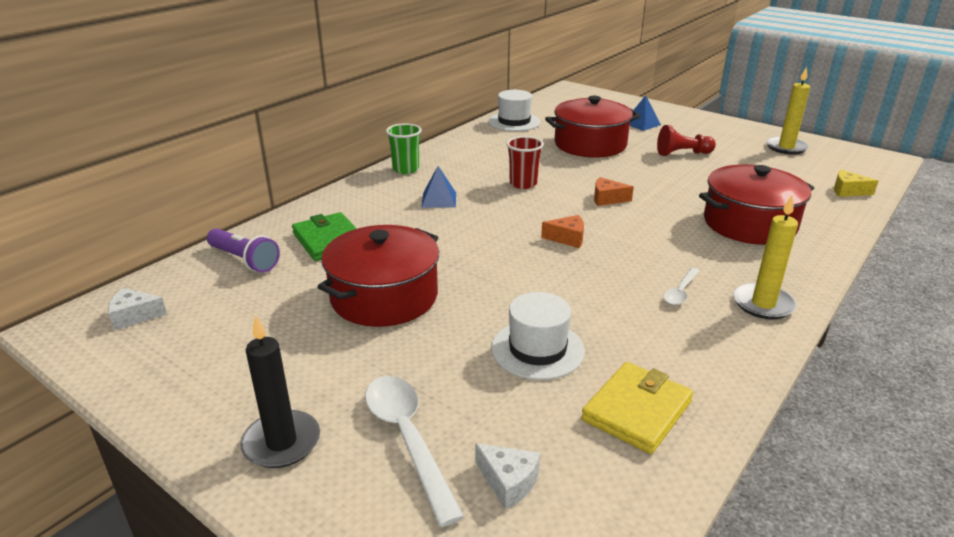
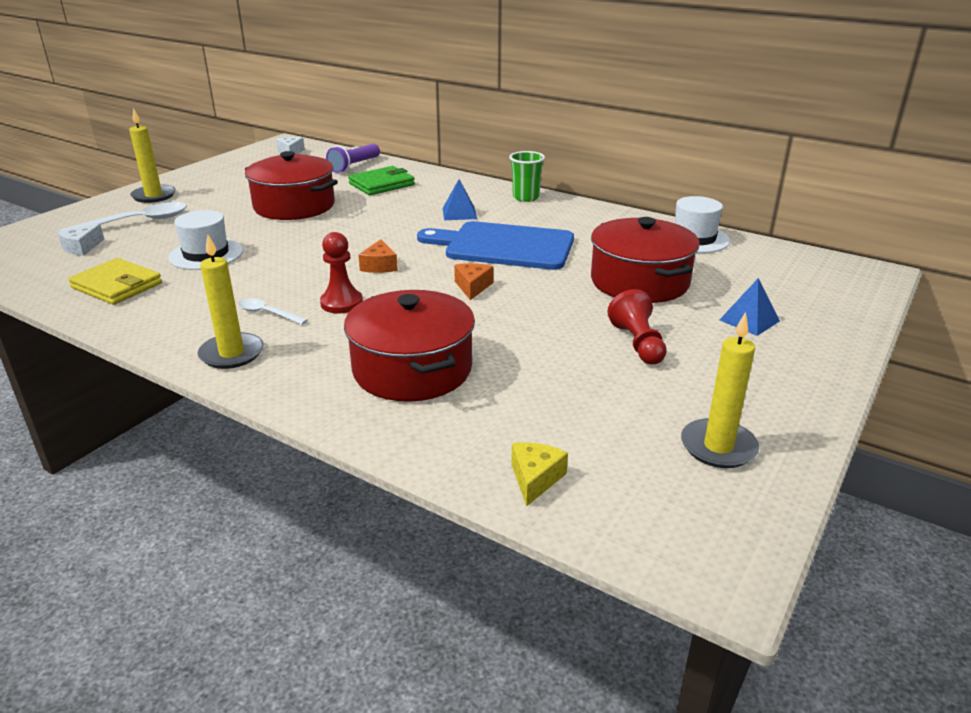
camera: 85 degrees right, 0 degrees up
black candle [240,316,320,468] -> yellow candle [129,108,176,203]
red cup [506,136,544,189] -> blue cutting board [417,221,574,270]
none -> red pawn [320,232,363,313]

